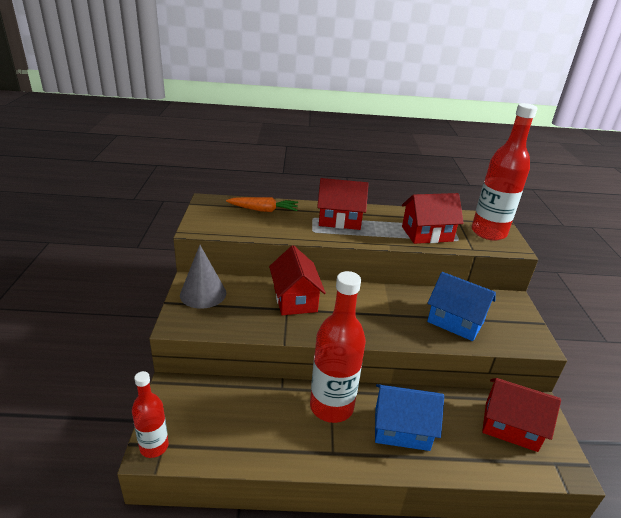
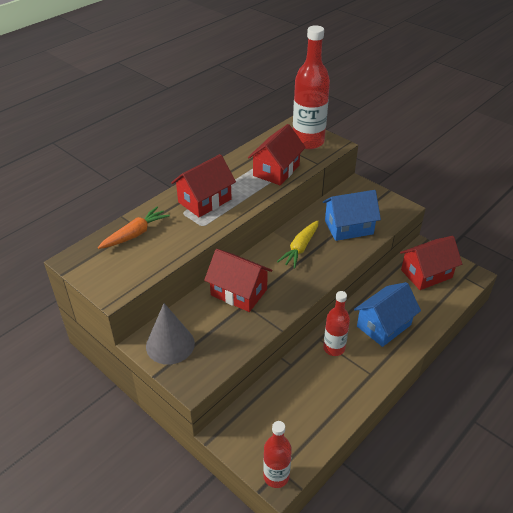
camera: 45 degrees left, 10 degrees up
red bottle [310,271,366,423] -> red bottle [323,291,350,356], size x0.57
none -> yellow carrot [277,220,319,268]

